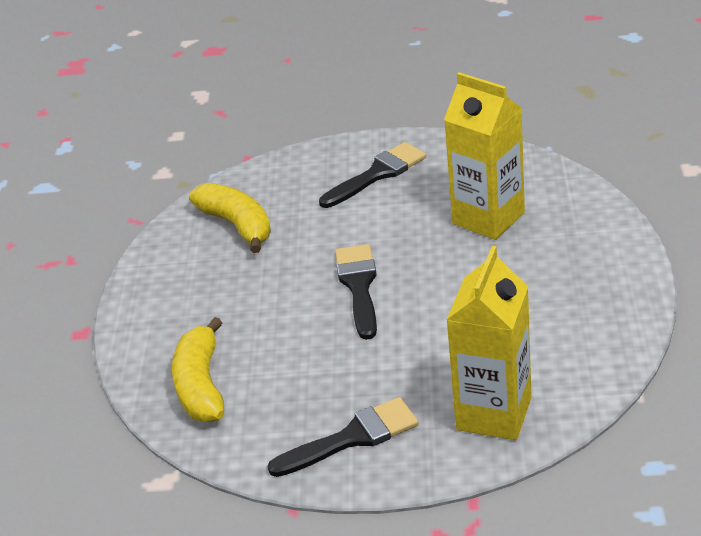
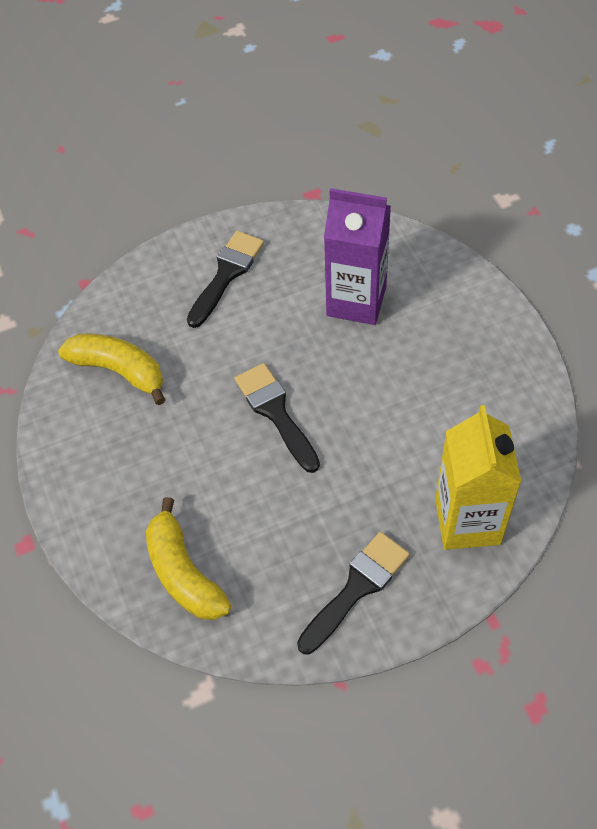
camera: 25 degrees left, 20 degrees up
yellow carton [444,72,525,240] -> purple carton [324,188,391,325]

